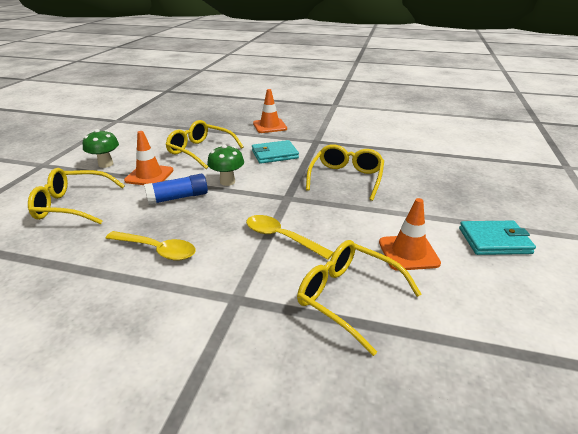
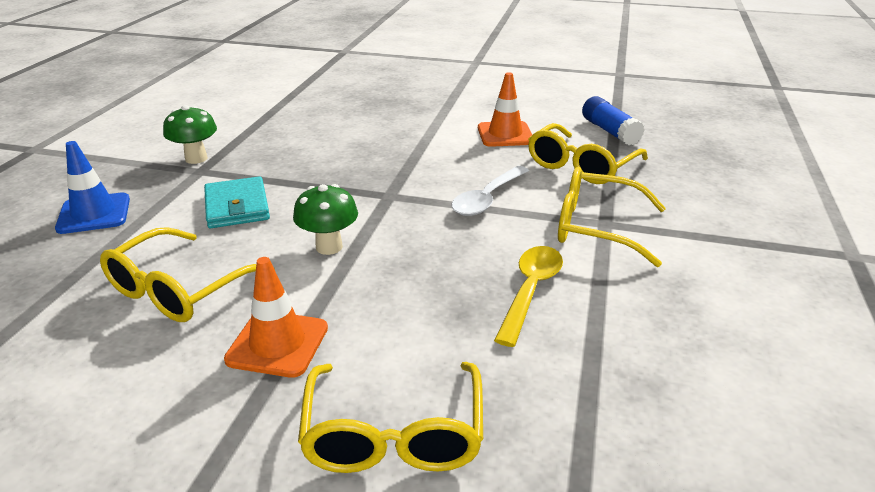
camera: 90 degrees left, 0 degrees up
green mushroom [83,129,119,168] -> green mushroom moved to [163,105,217,164]
blue glue stick [144,174,208,205] -> blue glue stick moved to [582,96,645,145]
yellow spoon [246,215,334,260] -> white spoon [452,166,529,216]
orange traffic cone [253,89,287,133] -> blue traffic cone [55,141,130,234]
yellow glasses [306,144,384,201] -> yellow glasses moved to [558,167,666,267]
turquoise wallet [459,221,536,255] -> none

